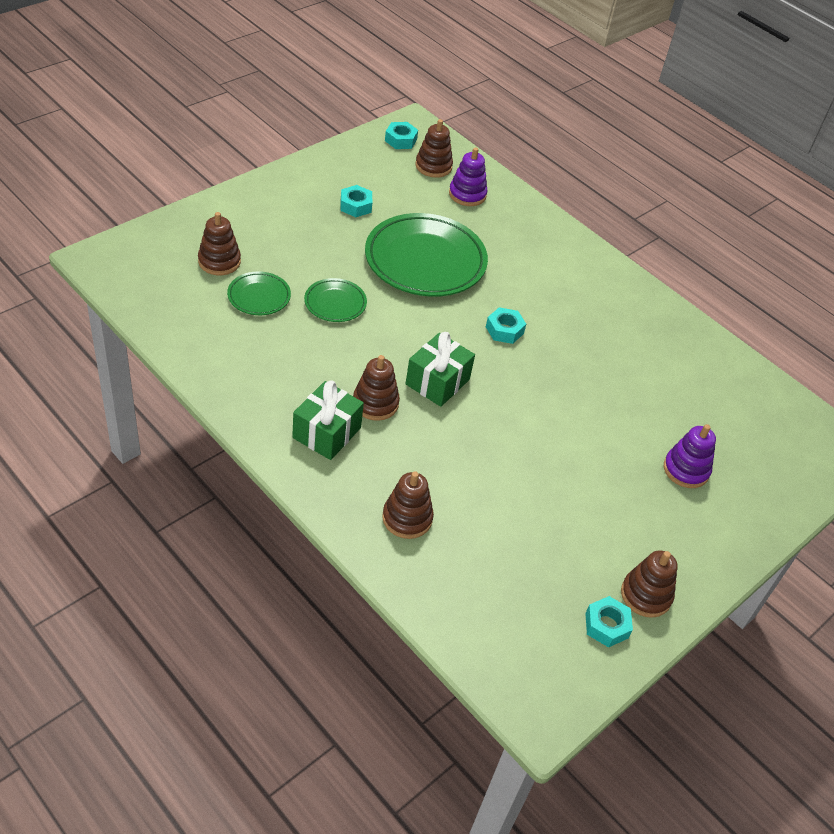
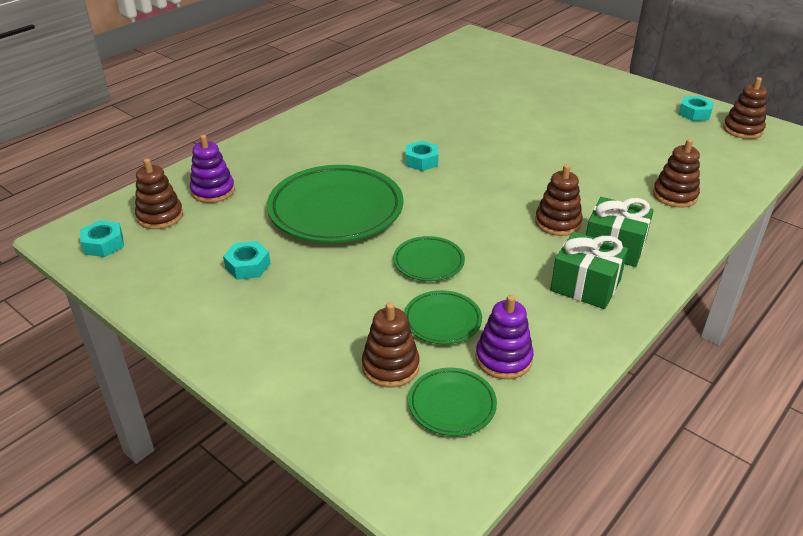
camera: 90 degrees left, 10 degrees down
green gift [406,332,475,407] -> green gift moved to [550,232,628,309]
brown stacking toy [621,550,678,618] -> brown stacking toy moved to [723,77,767,139]
purple stacking toy [664,424,716,488] -> purple stacking toy moved to [476,295,534,379]
none -> green plate [408,368,497,436]

